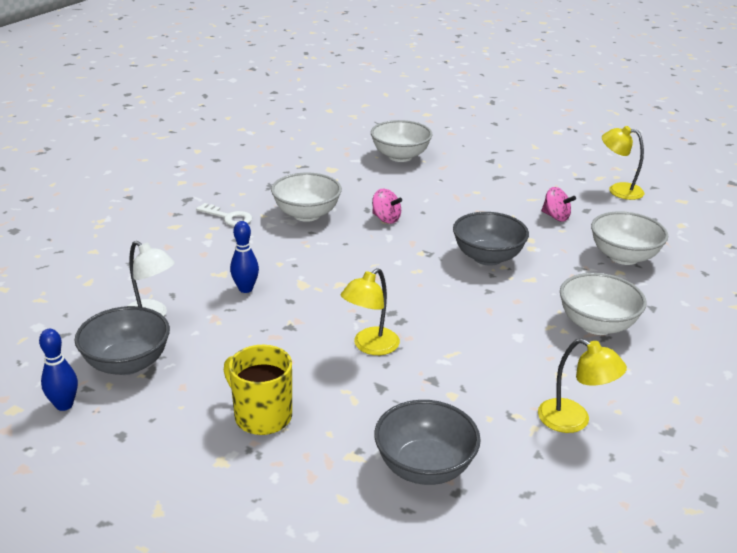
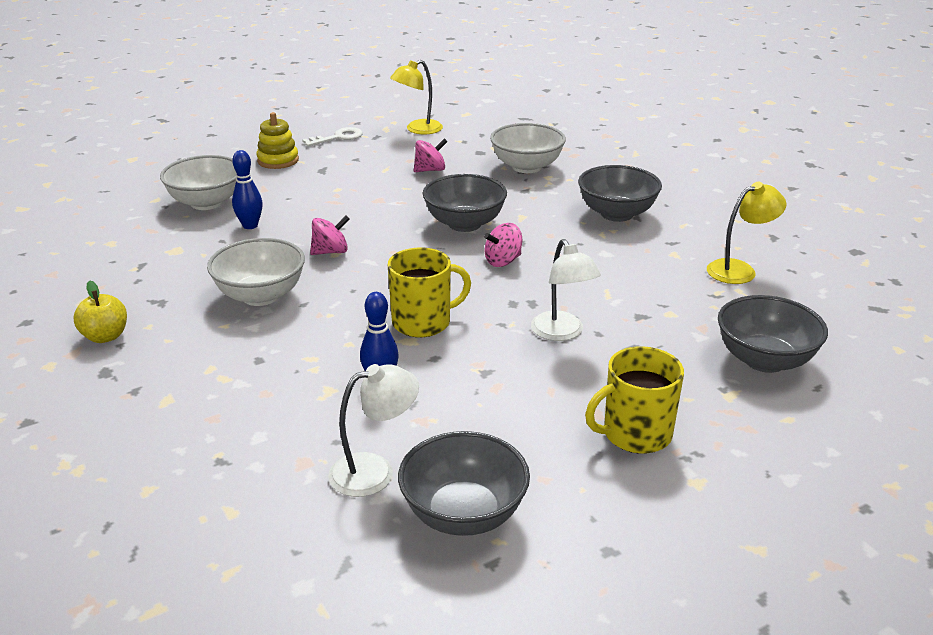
camera: 60 degrees left, 0 degrees up
blue bowling pin [39,329,78,411] -> blue bowling pin moved to [232,150,263,229]
white key [196,203,252,226] -> white key moved to [302,127,363,147]
yellow lamp [341,268,400,355] -> white lamp [531,239,601,341]
white bowl [560,273,647,335] -> grey bowl [578,165,662,222]
none -> yellow apple [73,280,127,343]
none -> yellow stacking toy [257,112,299,169]
none -> yellow mug [388,248,471,337]
none -> pink spinning top [484,223,522,267]

